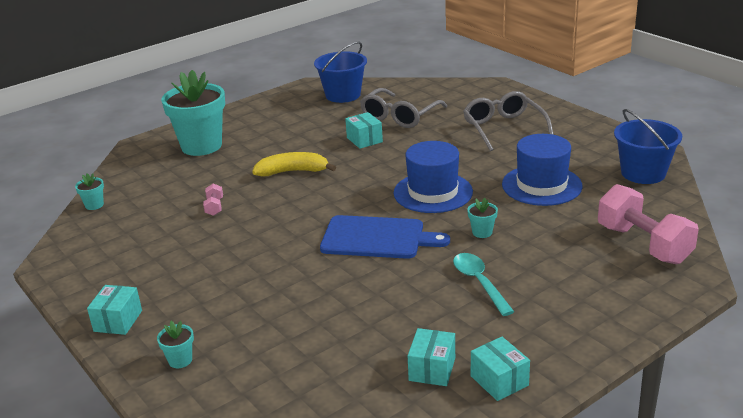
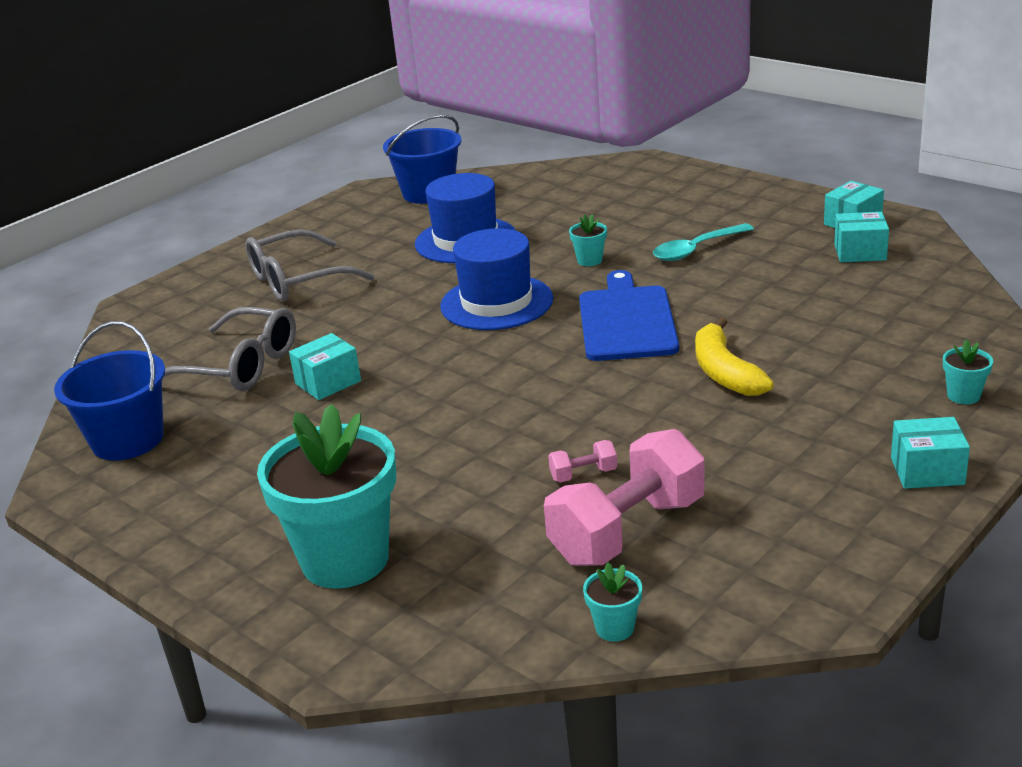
camera: 100 degrees left, 0 degrees up
yellow banana [252,152,336,177] -> yellow banana moved to [695,317,774,396]
pink dumbbell [598,184,699,265] -> pink dumbbell moved to [544,429,705,566]

